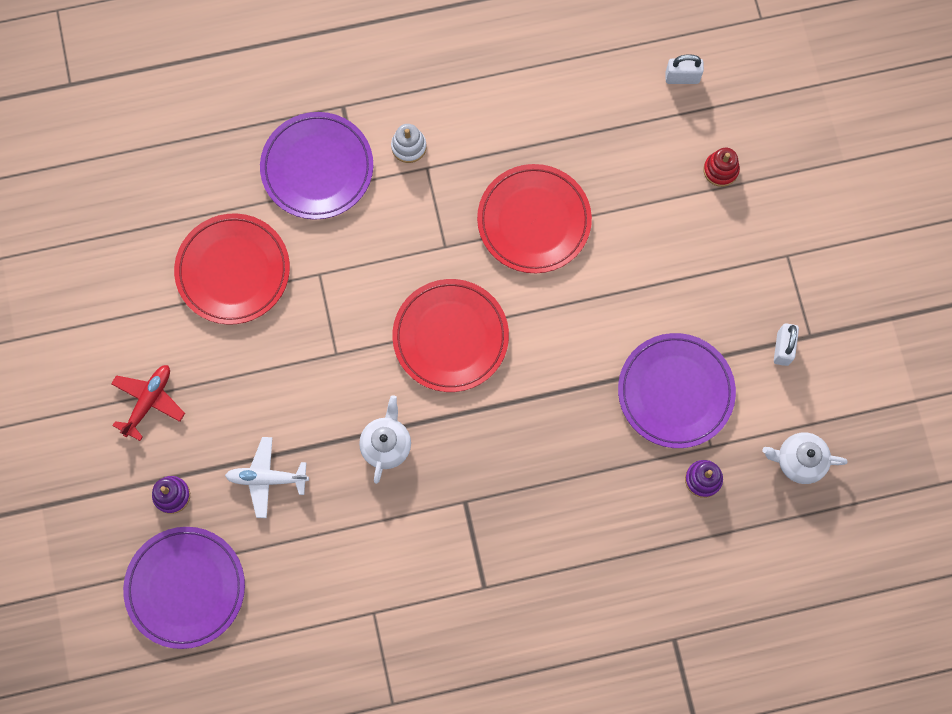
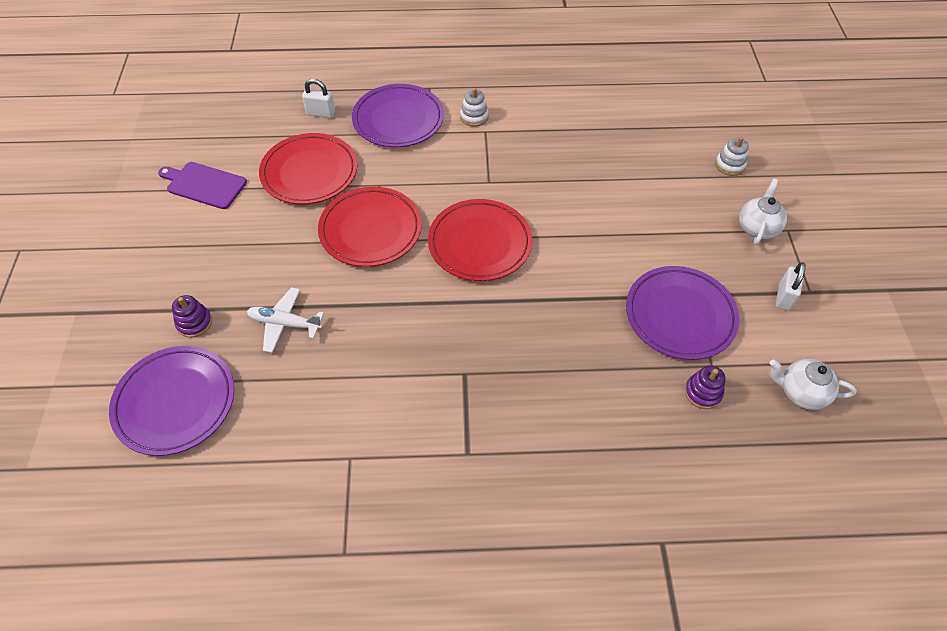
camera: 10 degrees right, 20 degrees down
red plane [111,365,185,441] -> none
white teapot [359,395,411,484] -> white teapot moved to [739,179,787,245]
red plate [477,164,592,273] -> red plate moved to [318,187,422,267]
white padlock [665,54,704,84] -> white padlock moved to [302,79,335,118]
red stacking toy [703,148,740,187] -> white stacking toy [715,137,749,176]
none -> purple cutting board [158,162,247,209]

